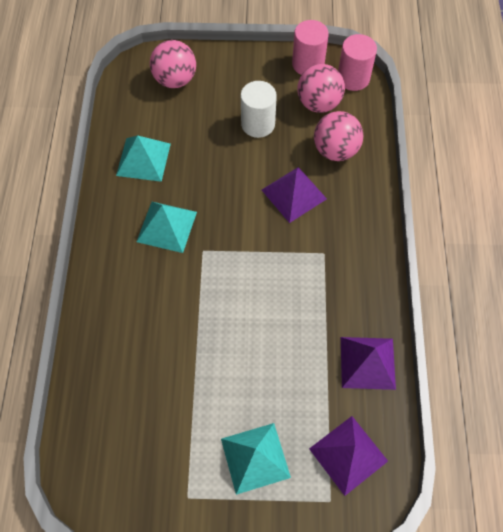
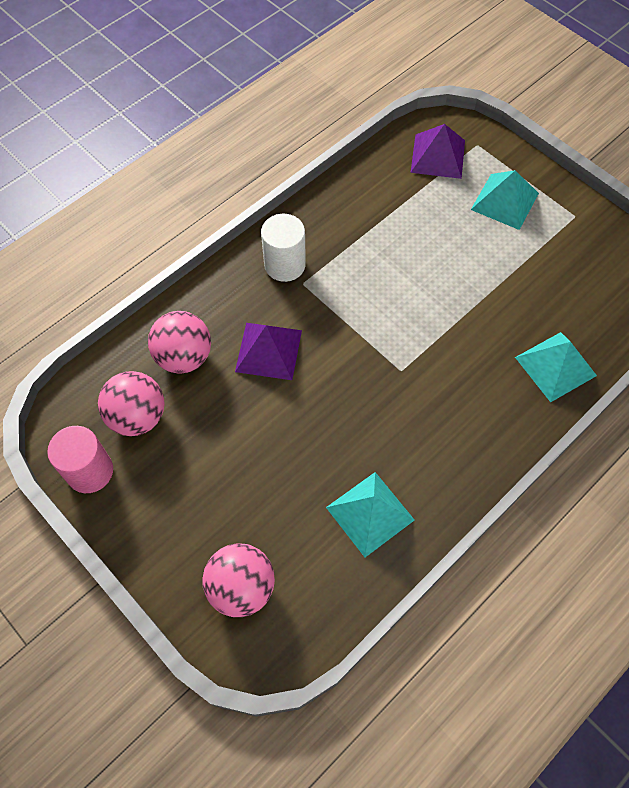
camera: 135 degrees left, 0 degrees up
turquoise pyramid [137,202,197,253] -> turquoise pyramid moved to [515,332,597,402]
white cylinder [241,81,277,138] -> white cylinder moved to [261,214,306,282]
pink cylinder [338,34,377,91] -> none
purple pyramid [341,337,396,390] -> none

